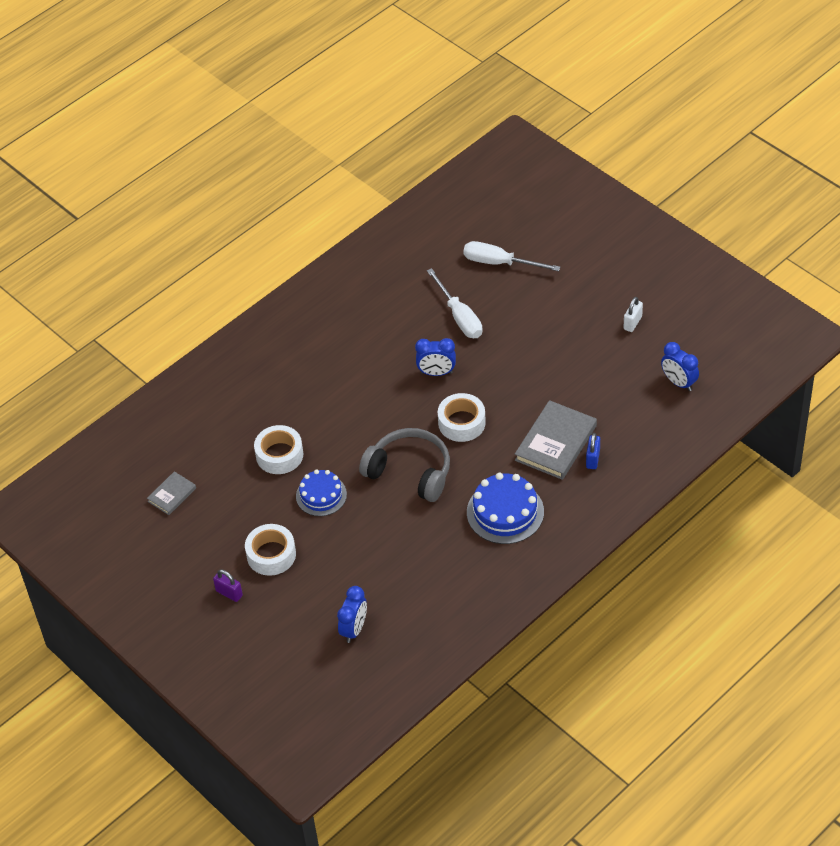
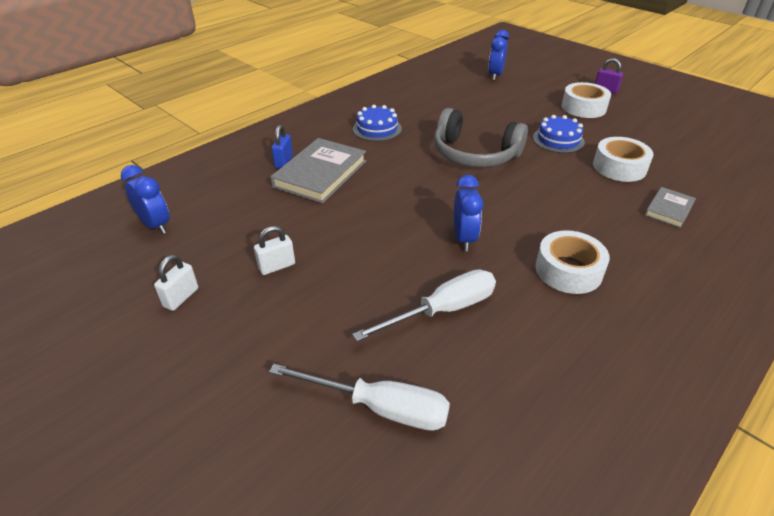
camera: 175 degrees right, 10 degrees down
grey book [147,471,196,515] -> grey book moved to [645,187,696,228]
blue clock [415,338,456,376] -> blue clock turned 90 degrees clockwise [454,175,483,251]
white screwdriver [427,268,483,338] -> white screwdriver turned 90 degrees clockwise [352,270,496,341]
white tape [438,393,486,442] -> white tape moved to [535,230,610,294]
blue cake [467,473,544,544] -> blue cake [353,105,402,141], size x0.67
none -> white padlock [254,226,295,275]

